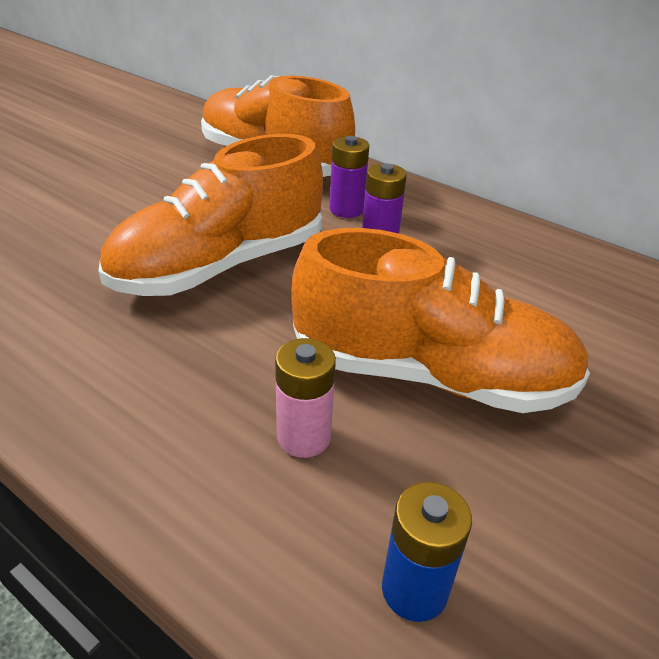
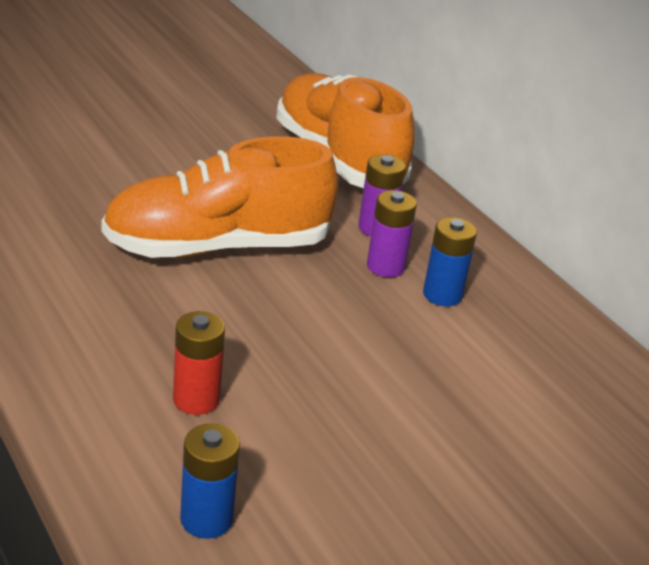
camera: 20 degrees right, 5 degrees down
pink battery [275,338,336,458] -> red battery [173,311,225,415]
orange shoe [291,228,590,413] -> none
none -> blue battery [423,217,477,306]

